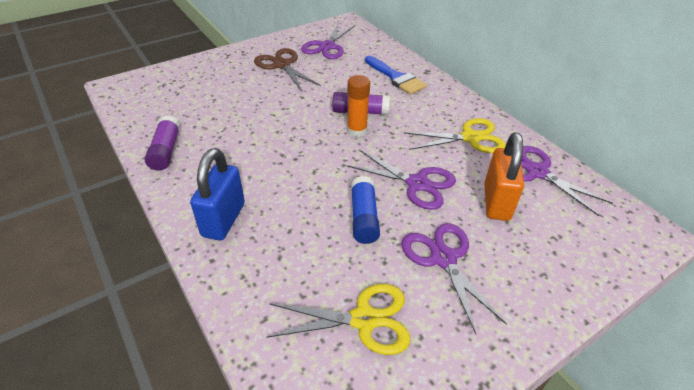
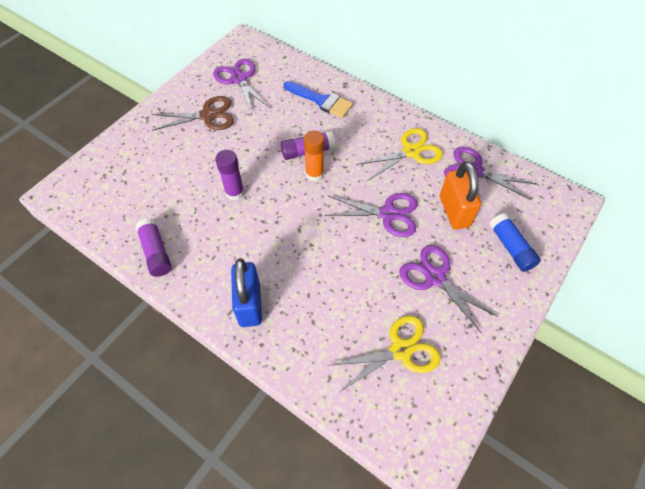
camera: 20 degrees left, 15 degrees up
brown scissors [254,48,321,91] -> brown scissors turned 135 degrees clockwise [151,96,234,131]
purple scissors [301,24,355,59] -> purple scissors turned 150 degrees clockwise [213,59,271,114]
blue glue stick [351,176,380,244] -> blue glue stick moved to [489,213,541,272]
none -> purple glue stick [215,150,245,200]

